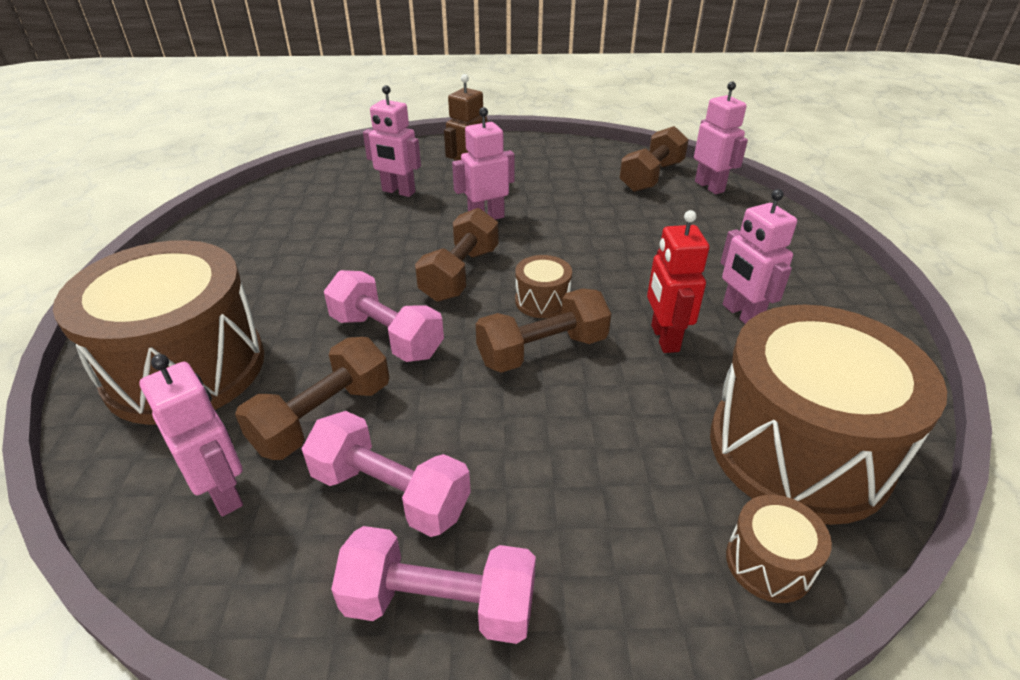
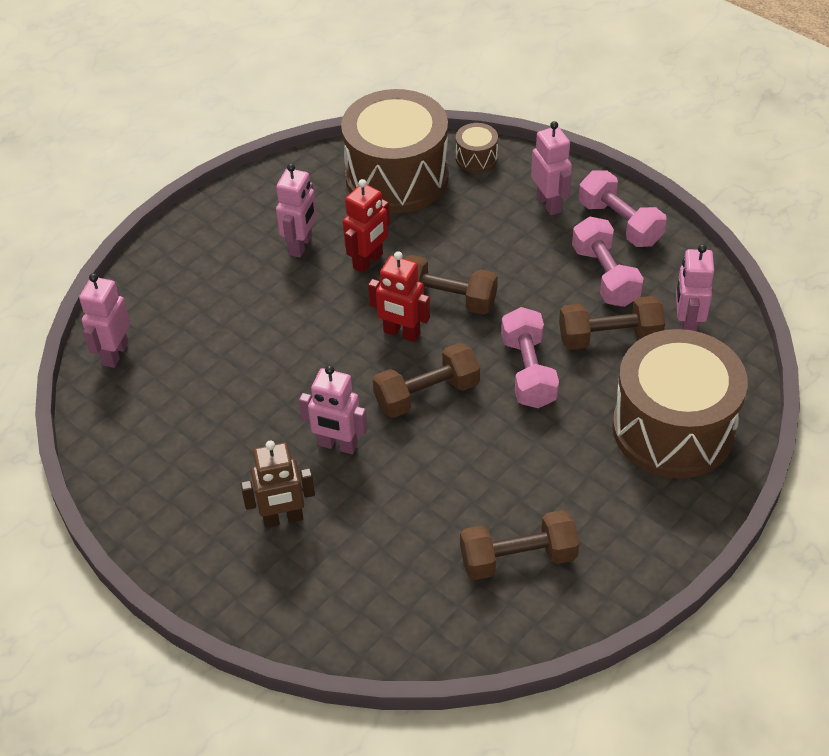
camera: 135 degrees left, 10 degrees up
pink robot [363,85,421,197] -> pink robot moved to [531,121,572,215]
brown drum [515,255,572,318] -> red robot [368,251,430,342]
brown dumbbell [620,126,689,192] -> brown dumbbell moved to [460,510,579,580]

